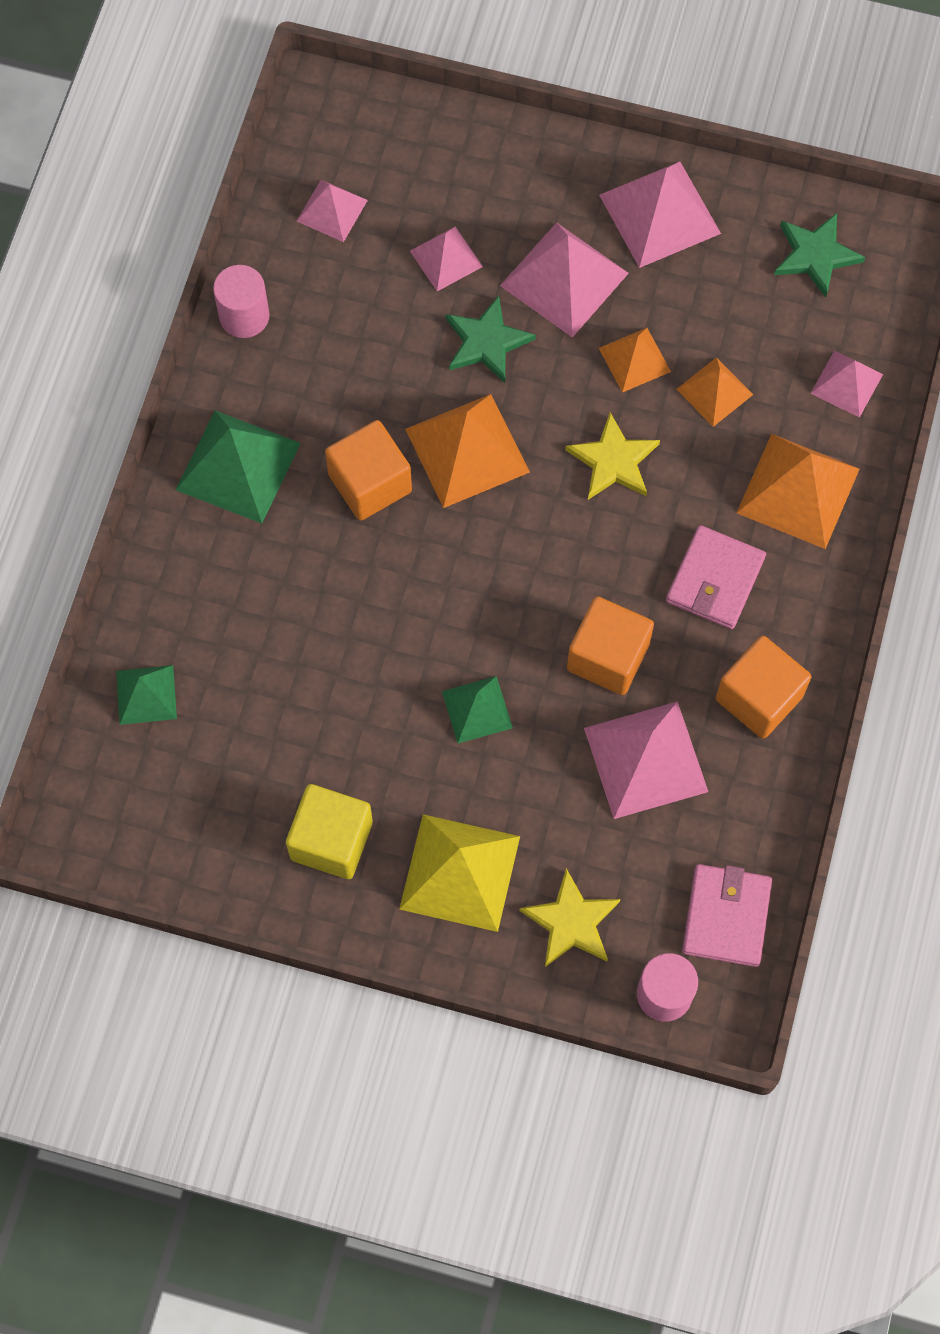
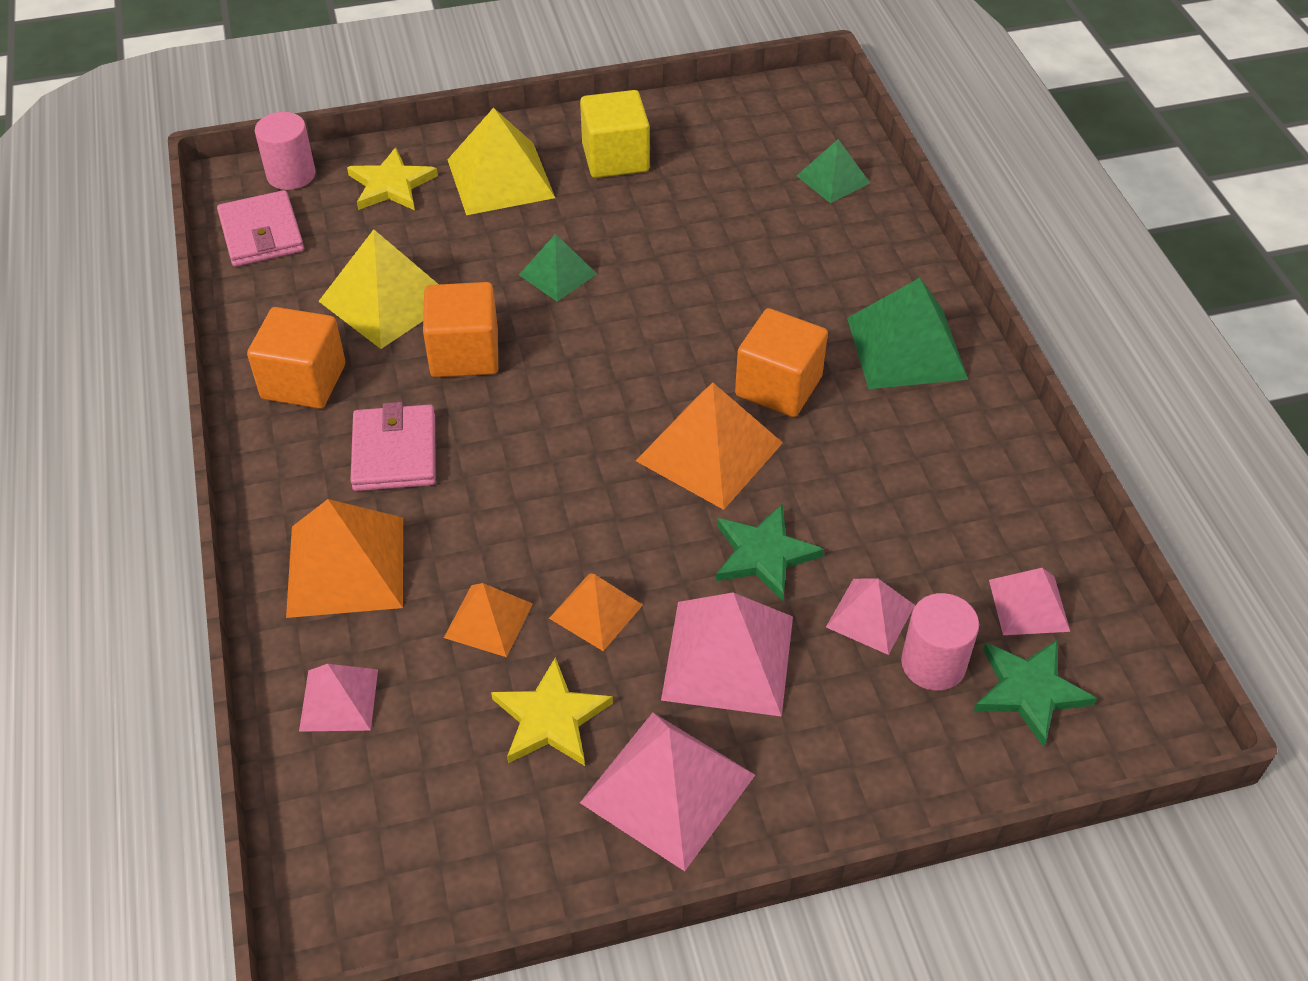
camera: 150 degrees right, 20 degrees down
pink cylinder [213,265,270,338] -> pink cylinder moved to [901,593,979,691]
yellow star [565,413,660,500] -> yellow star moved to [491,657,613,766]
pink pyramid [584,701,708,819] -> yellow pyramid [319,229,438,349]
green star [774,213,865,298] -> green star moved to [974,639,1097,747]

